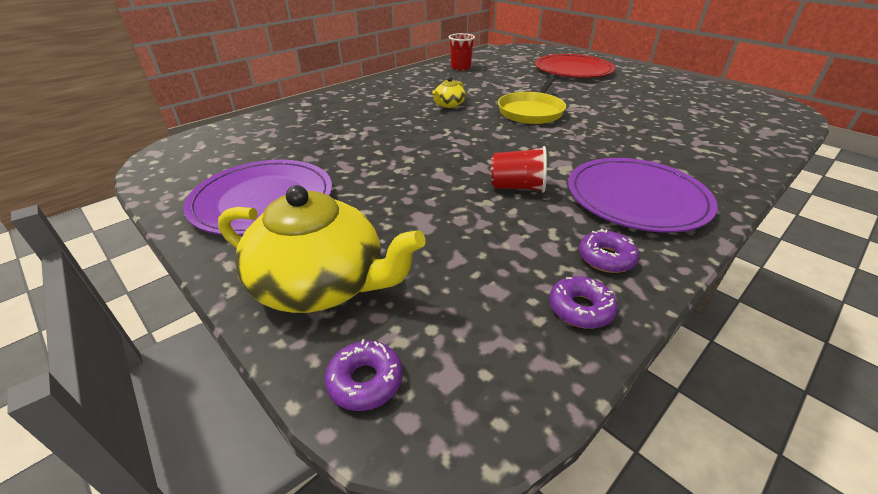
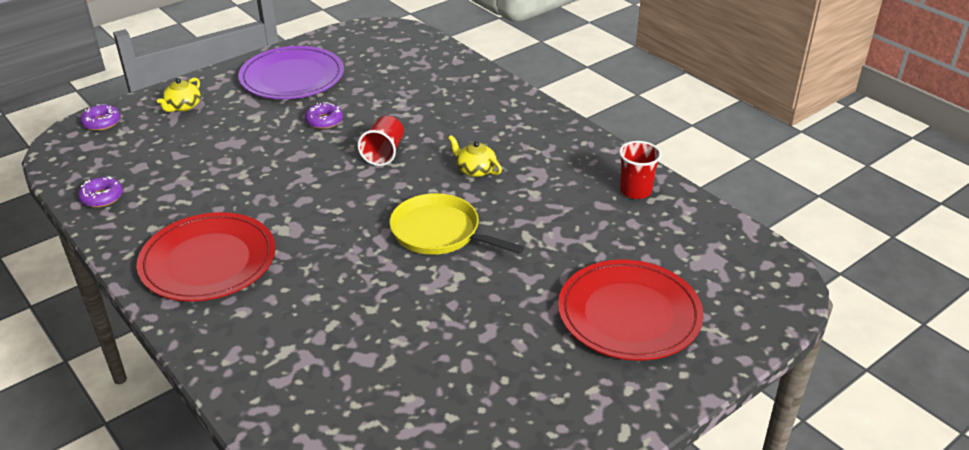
camera: 95 degrees right, 0 degrees up
yellow teapot [218,185,426,313] -> yellow teapot [157,78,201,112], size x0.46
red cup [491,146,547,193] -> red cup moved to [357,116,404,166]
purple plate [568,158,717,233] -> red plate [137,212,276,301]
purple donut [579,229,639,273] -> purple donut moved to [305,102,343,129]

